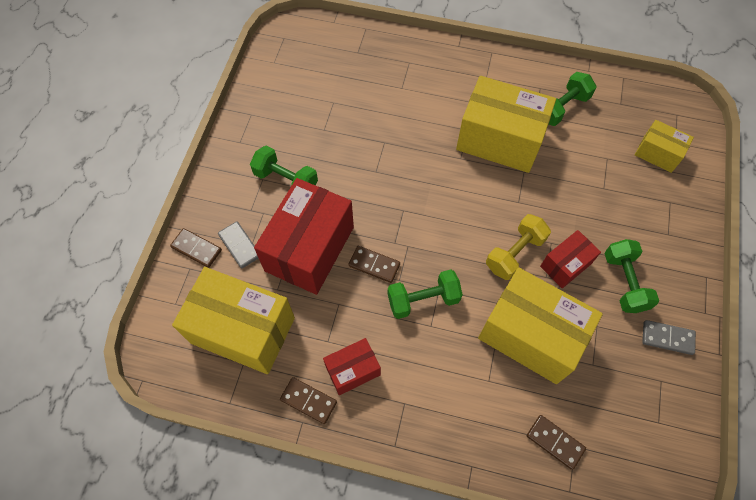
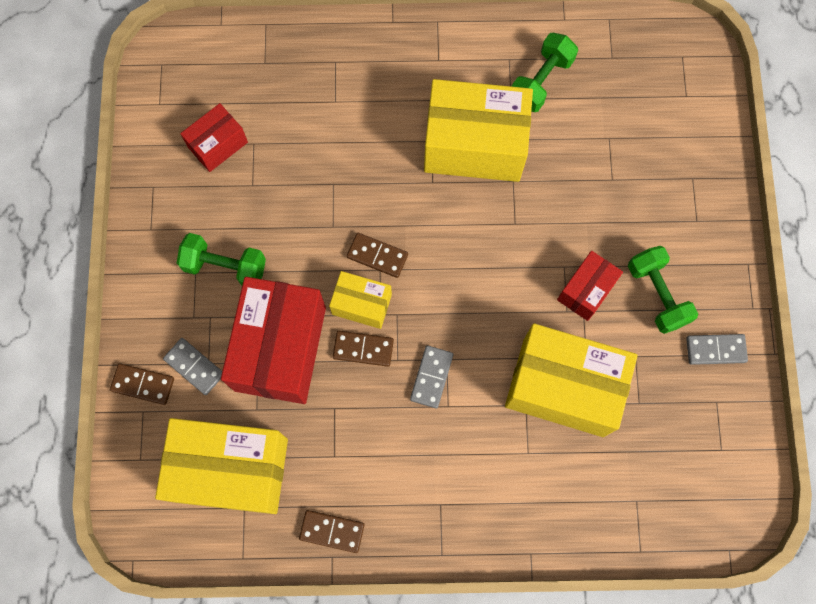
camera: 15 degrees left, 10 degrees up
red box [323,338,381,395] -> red box moved to [180,103,248,172]
green dumbbell [387,270,463,319] -> grey domino [410,345,453,408]
yellow dumbbell [486,214,551,280] -> none
brown domino [527,415,586,470] -> brown domino moved to [347,233,408,278]
yellow box [635,120,694,173] -> yellow box moved to [329,271,392,329]

